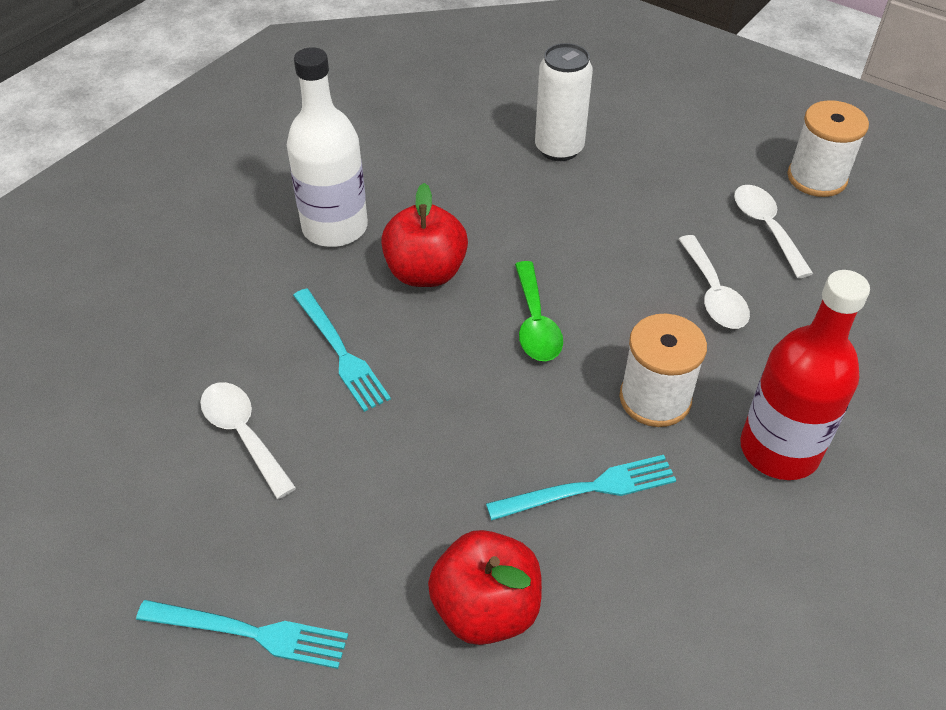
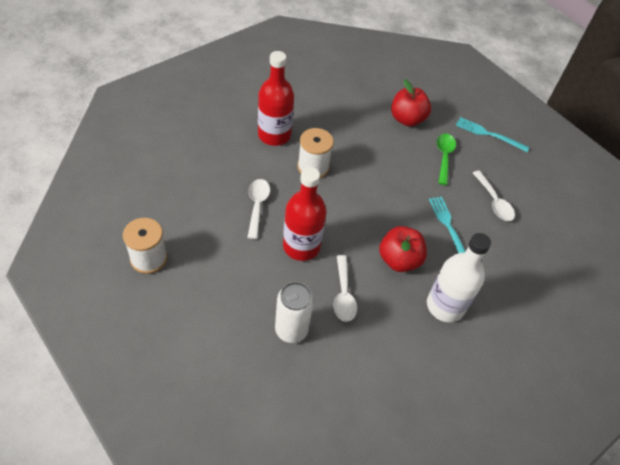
camera: 170 degrees left, 5 degrees up
turquoise fork [486,455,676,520] -> none
green spoon [515,261,563,361] -> green spoon moved to [437,134,456,185]
white spoon [734,185,813,278] -> white spoon moved to [333,255,357,322]
none -> red bottle [283,167,326,261]

